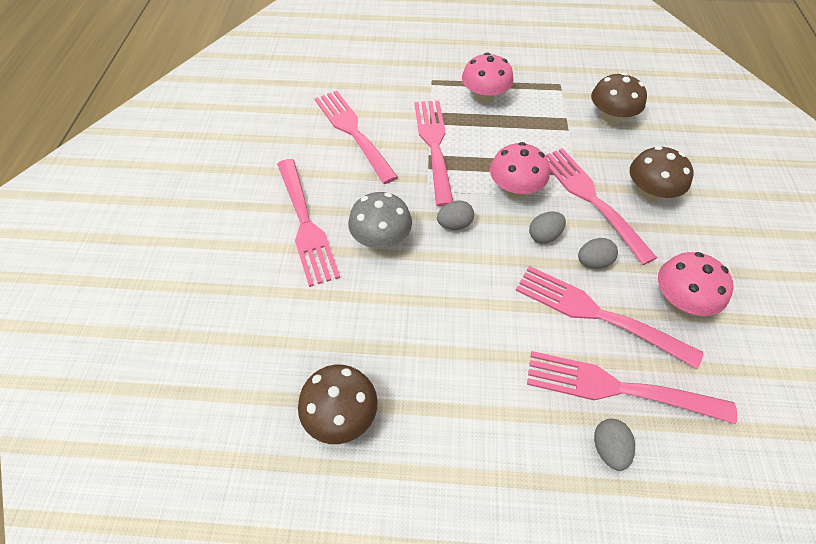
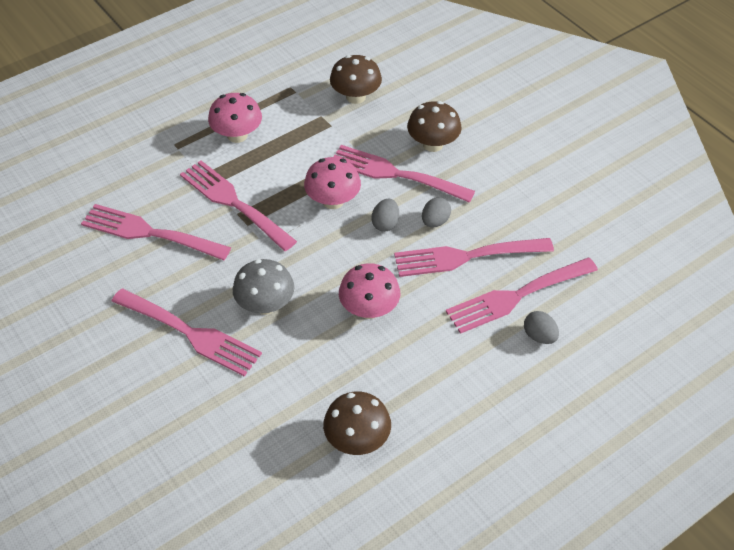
camera: 40 degrees left, 5 degrees down
grey egg [437,200,474,230] -> none
pink mushroom [658,252,734,316] -> pink mushroom moved to [339,263,400,319]

